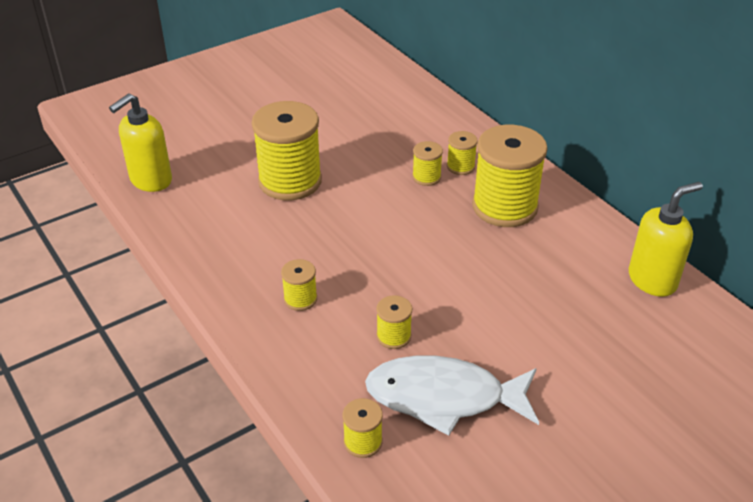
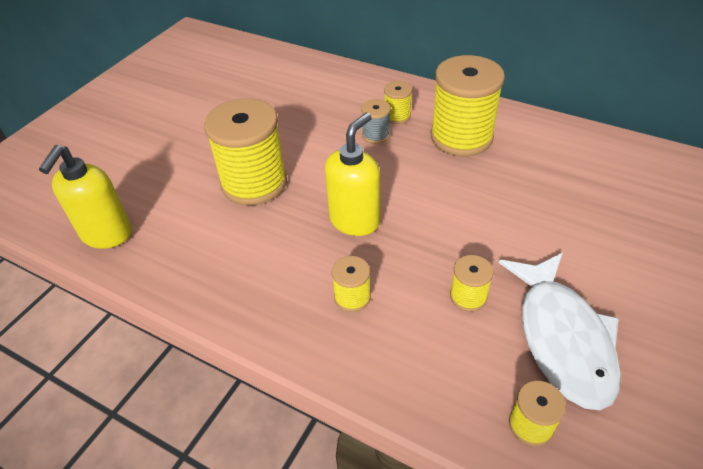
camera: 25 degrees left, 5 degrees up
white fish [365,356,539,436] -> white fish turned 75 degrees counterclockwise [499,253,621,410]
yellow spool [412,141,443,186] -> grey spool [361,99,391,144]
yellow soap dispenser [629,182,703,297] -> yellow soap dispenser moved to [325,113,380,236]

